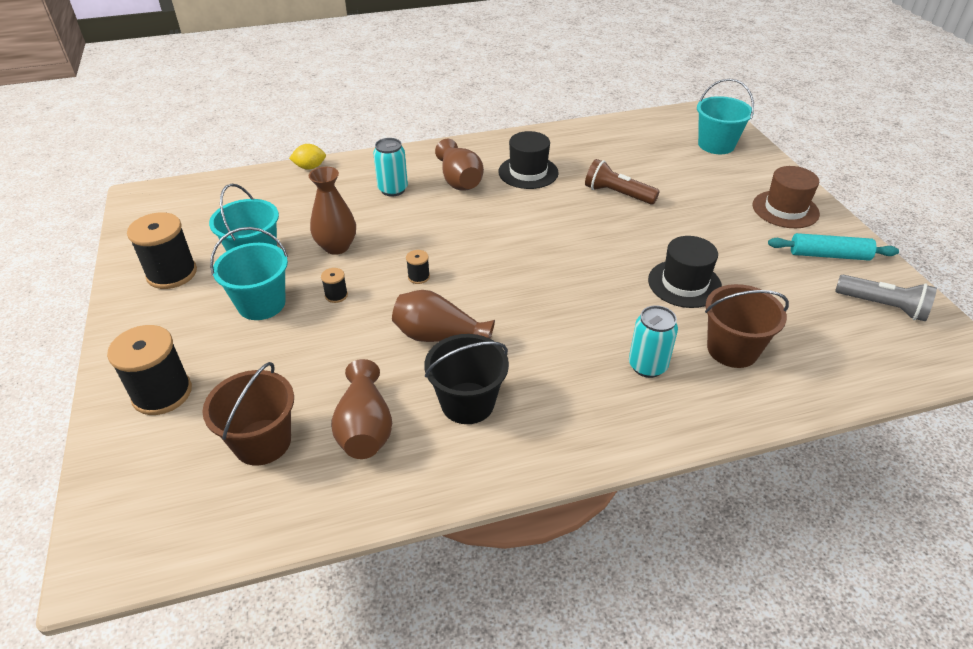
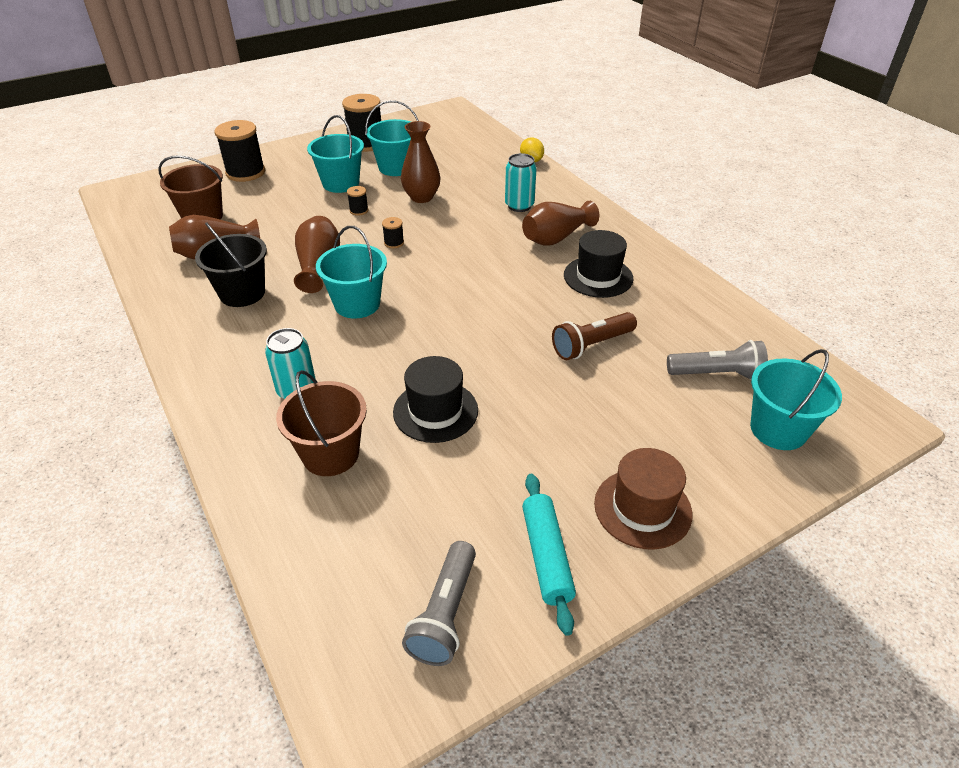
camera: 75 degrees right, 0 degrees up
brown flashlight [585,159,660,205] -> brown flashlight turned 135 degrees counterclockwise [552,312,637,360]
none -> turquoise bucket [316,226,387,319]
none -> grey flashlight [667,340,768,380]

